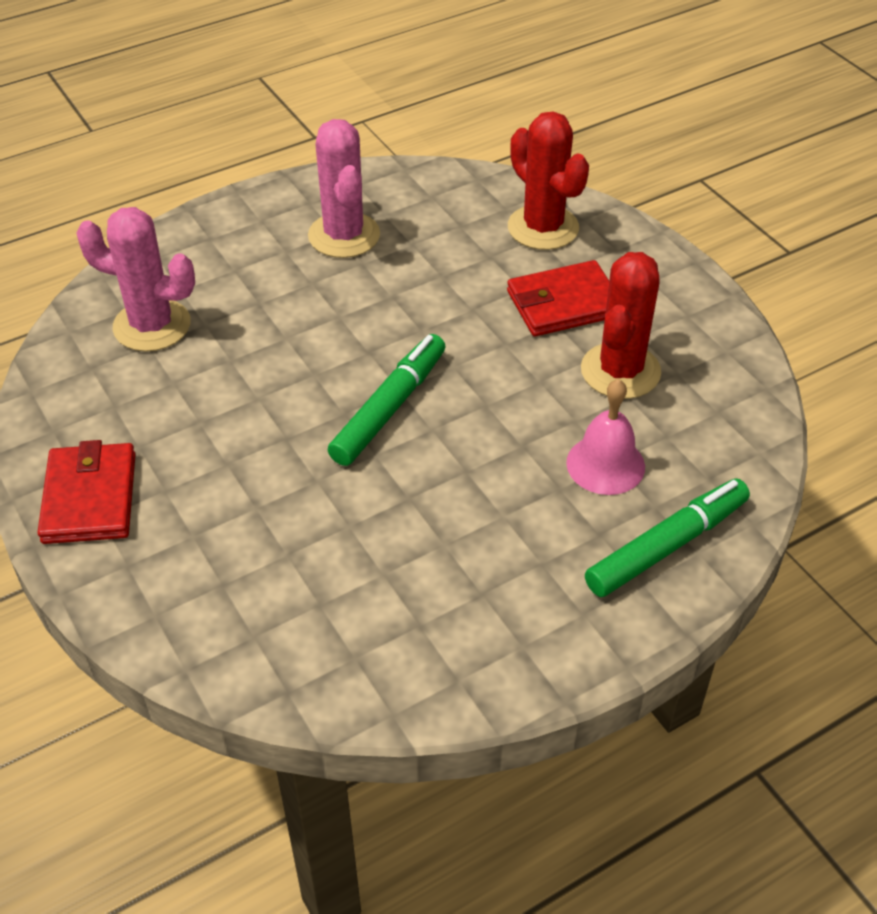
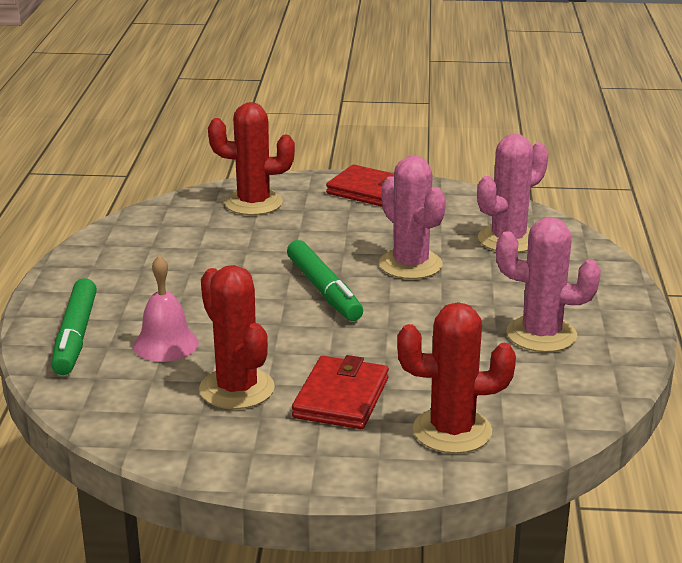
camera: 125 degrees right, 20 degrees down
none -> red cactus [208,102,295,215]
none -> pink cactus [379,156,446,279]

